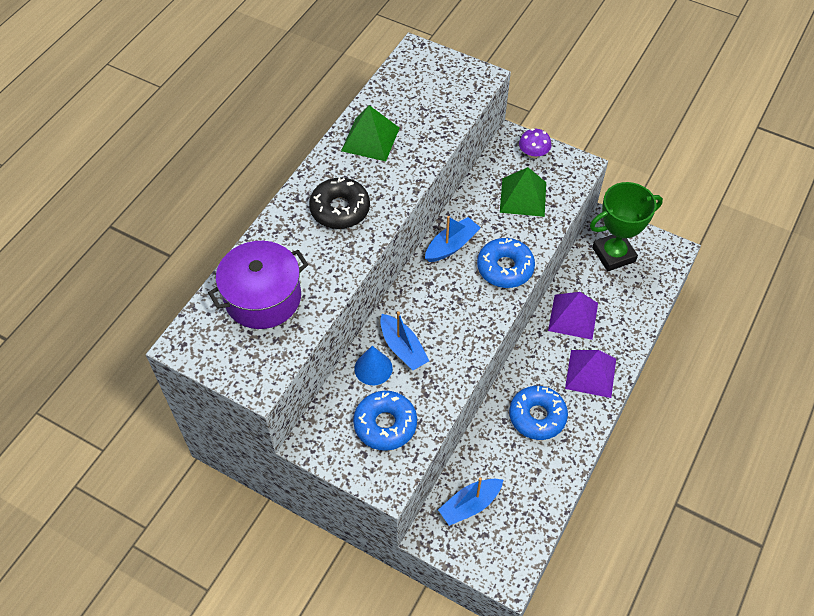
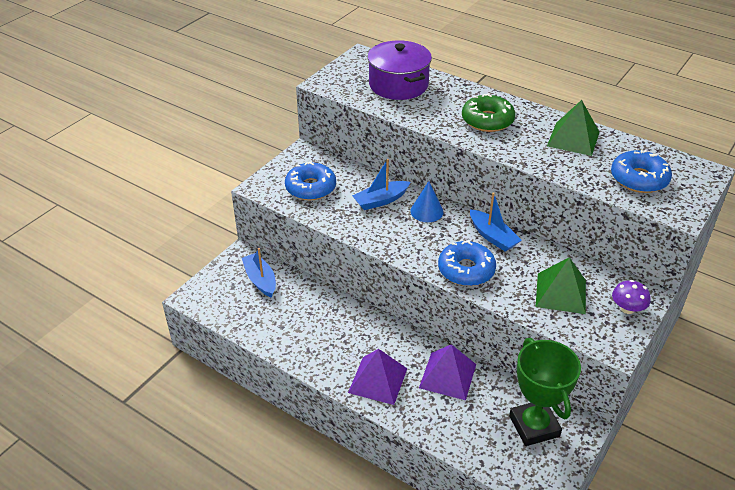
camera: 95 degrees right, 15 degrees down
black donut [309,178,370,229] -> green donut [462,93,515,132]
blue cone [354,346,393,385] -> blue cone moved to [410,181,443,222]
blue donut [509,386,568,440] -> blue donut moved to [611,149,672,193]

